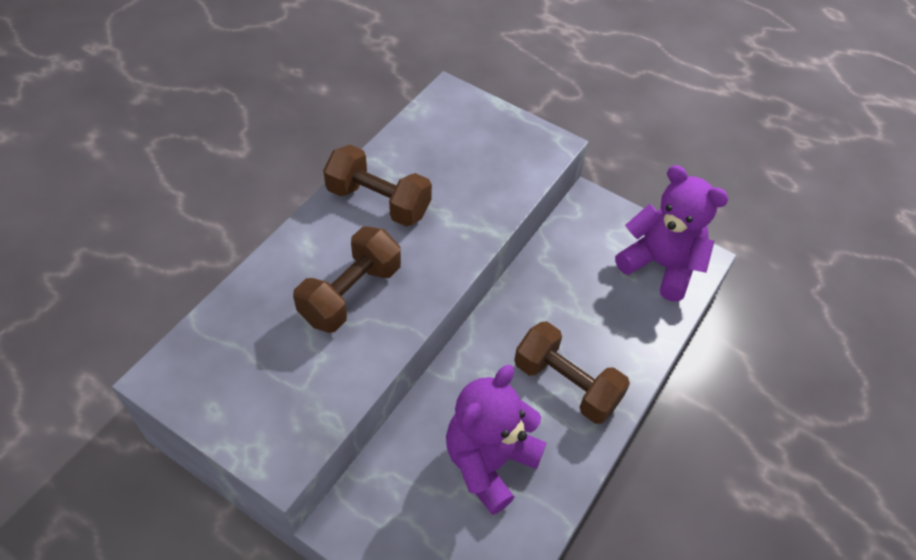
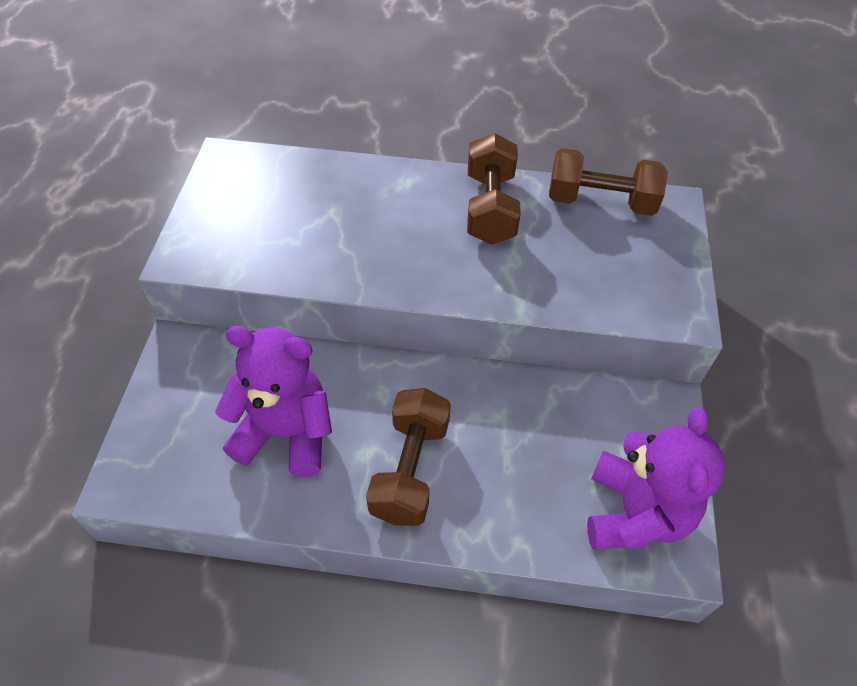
camera: 65 degrees right, 0 degrees up
brown dumbbell [293,226,401,333] -> brown dumbbell moved to [549,148,668,216]

